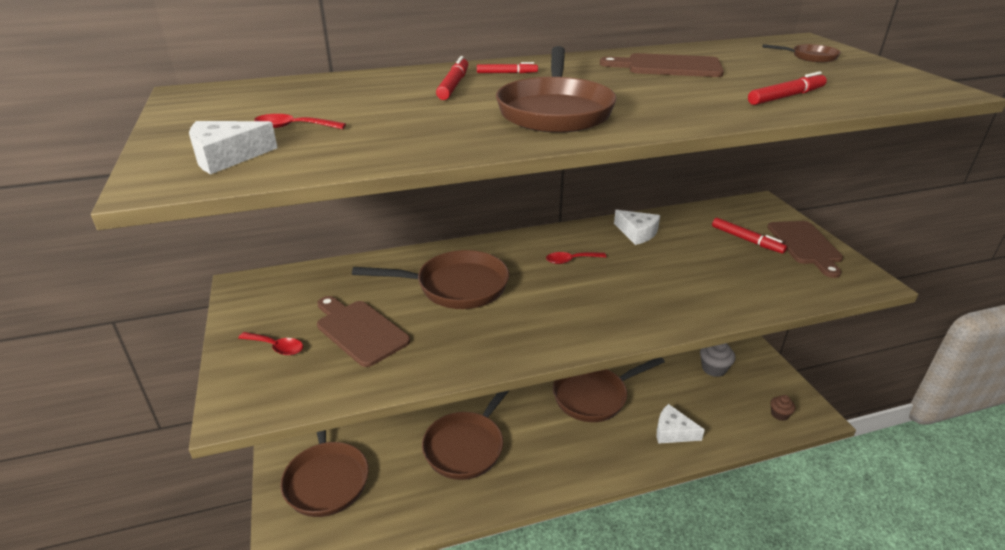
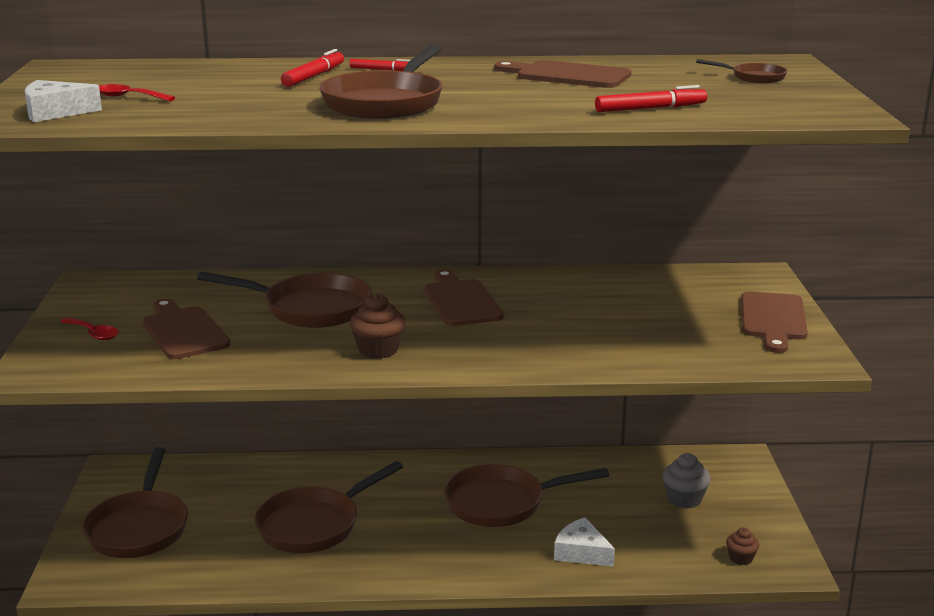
camera: 15 degrees right, 10 degrees down
red spoon [546,252,607,264] -> brown cutting board [424,270,504,326]
white cheese [614,210,660,245] -> none
red marker [712,218,787,254] -> none
none -> brown cupcake [350,294,406,359]

